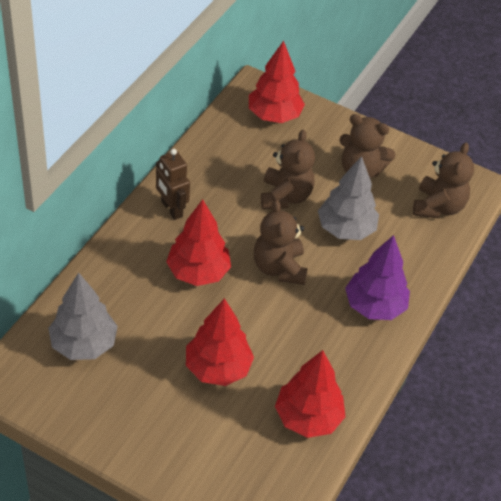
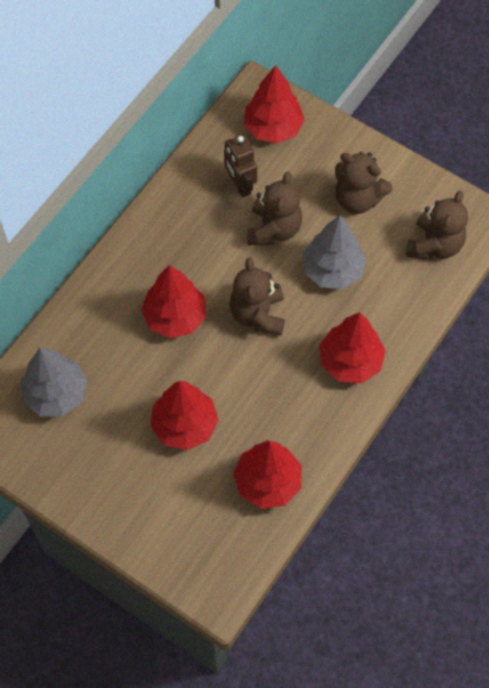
camera: 10 degrees right, 15 degrees up
brown robot [156,149,190,220] -> brown robot moved to [224,134,257,197]
purple tree [345,235,410,320] -> red tree [319,312,386,383]

